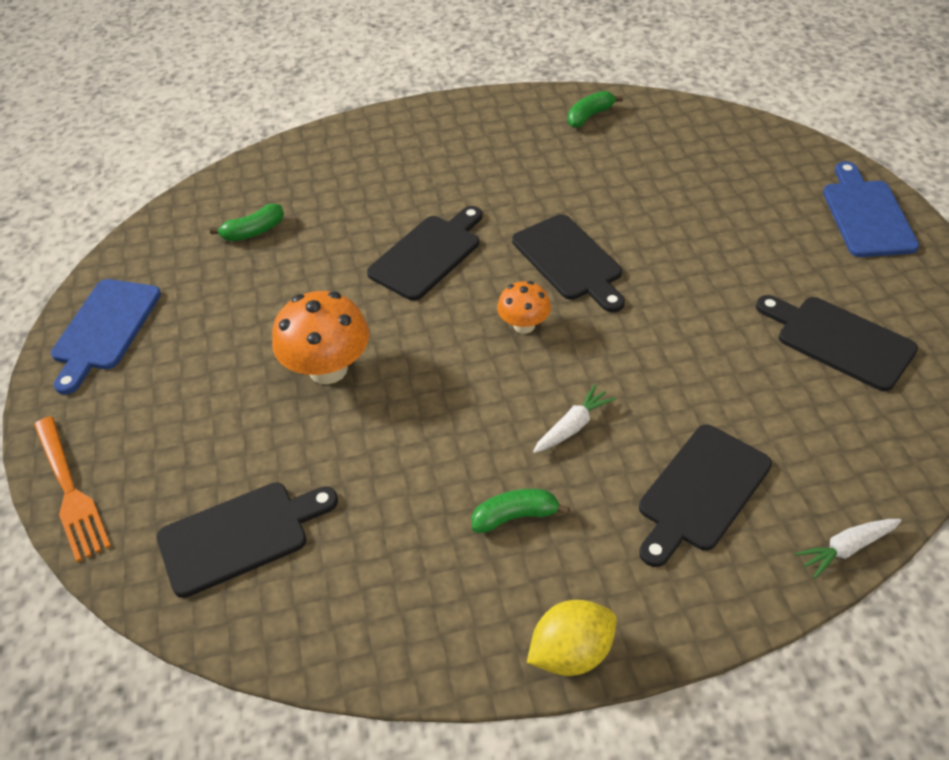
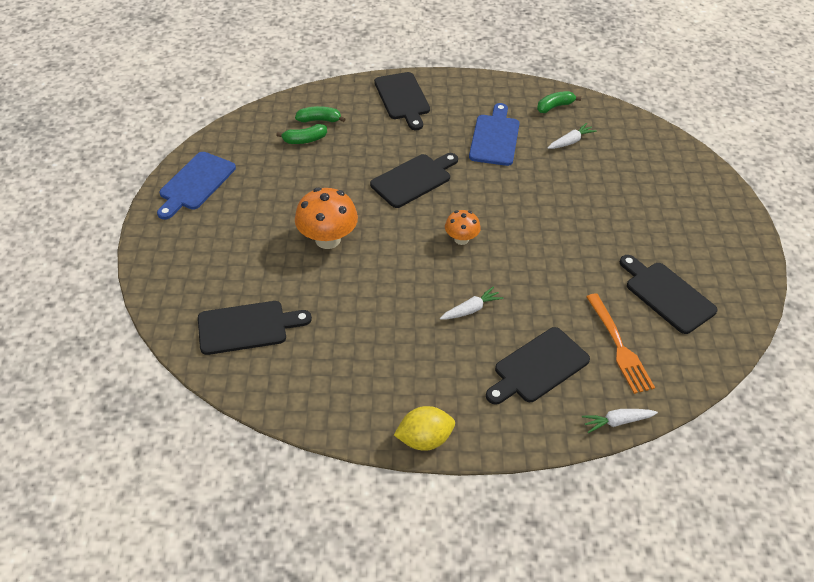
camera: 10 degrees right, 0 degrees up
orange fork [34,416,111,562] -> orange fork moved to [586,293,655,394]
green banana [471,489,570,533] -> green banana moved to [295,106,346,123]
black cutting board [512,214,625,312] -> black cutting board moved to [374,72,430,130]
blue cutting board [823,161,919,257] -> blue cutting board moved to [469,103,520,166]
none -> white carrot [548,123,597,149]

